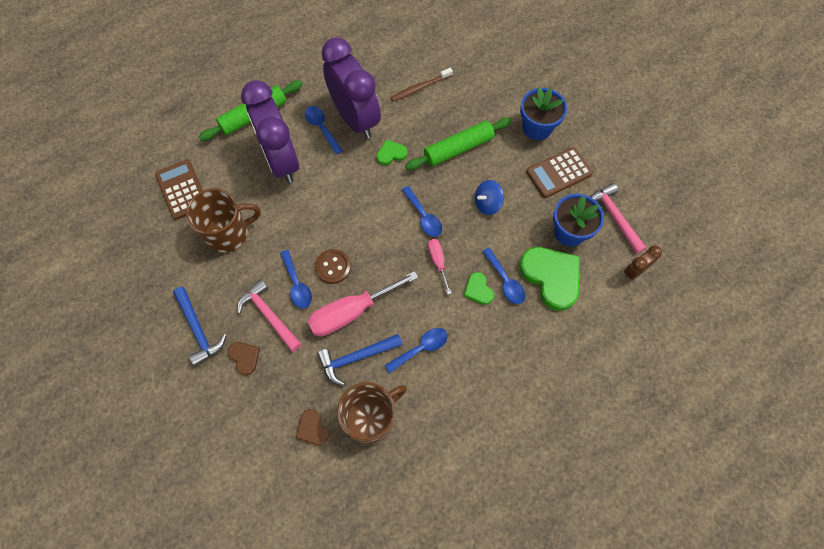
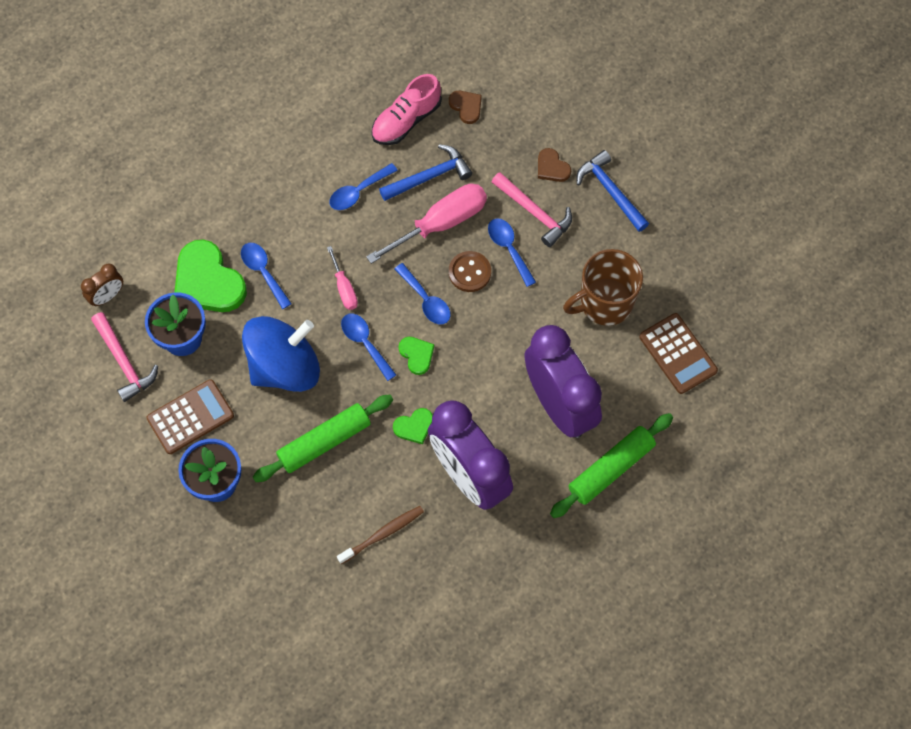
camera: 175 degrees right, 0 degrees up
blue spoon [305,106,343,154] -> blue spoon moved to [395,263,451,324]
brown mug [337,382,407,444] -> pink shoe [371,74,442,145]
green heart [464,272,494,305] -> green heart moved to [398,337,434,375]
blue spinning top [475,180,504,215] -> blue spinning top [242,316,320,392], size x2.09

